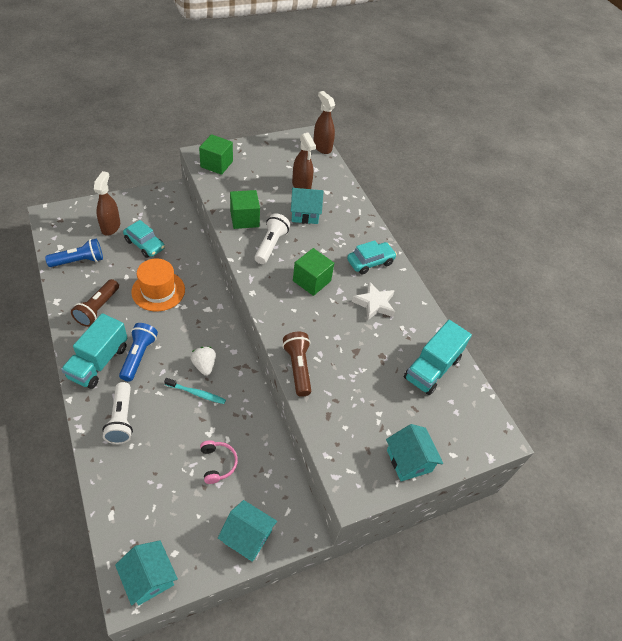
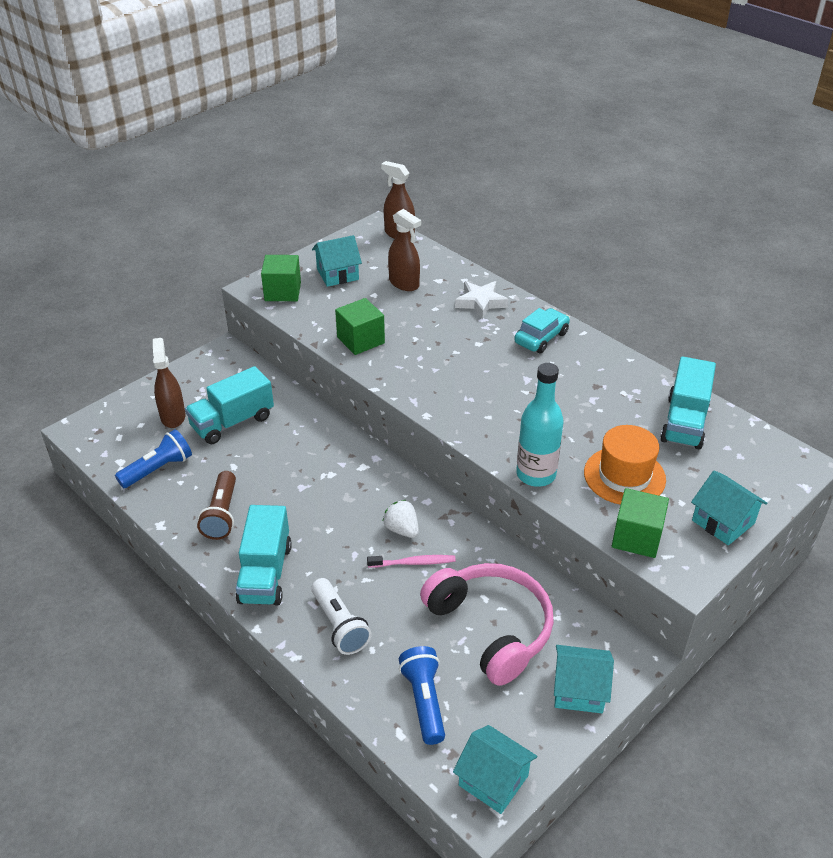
camera: 15 degrees left, 10 degrees down
blue flashlight [119,323,158,382] -> blue flashlight moved to [399,646,445,745]
turquoise car [123,220,165,258] -> turquoise truck [185,366,274,444]
orange hat [131,259,185,311] -> orange hat moved to [584,425,666,505]
turquoise toothbrush [164,378,226,404] -> pink toothbrush [367,555,456,568]
pink headphones [200,440,238,484] -> pink headphones [420,563,554,686], size x2.24
white flashlight [255,213,290,264] -> none
brown flashlight [282,332,311,397] -> turquoise bottle [516,363,564,487]
turquoise house [291,188,324,224] -> turquoise house moved to [312,235,362,287]
green cube [293,248,334,296] -> green cube moved to [612,488,669,558]
white star [352,281,395,321] -> white star moved to [455,281,508,319]

